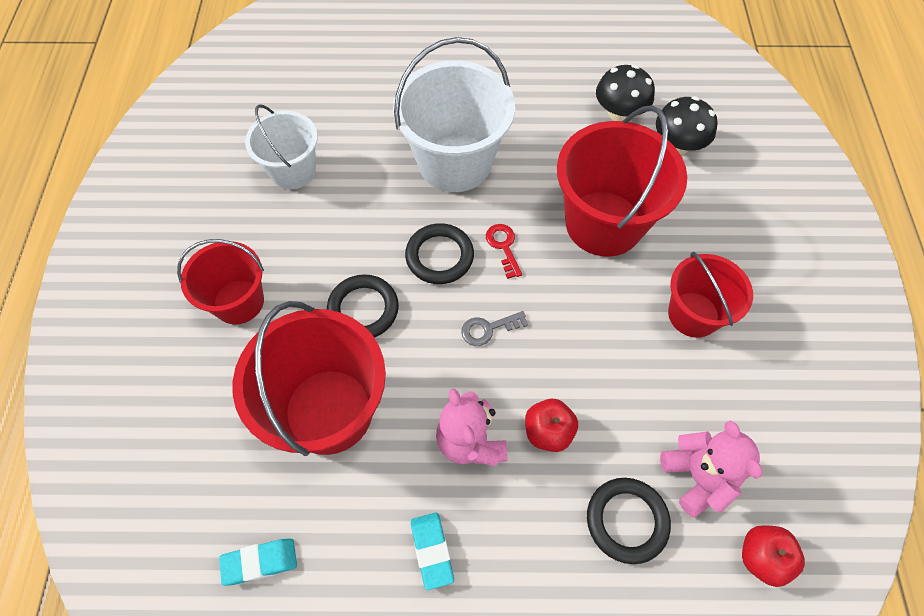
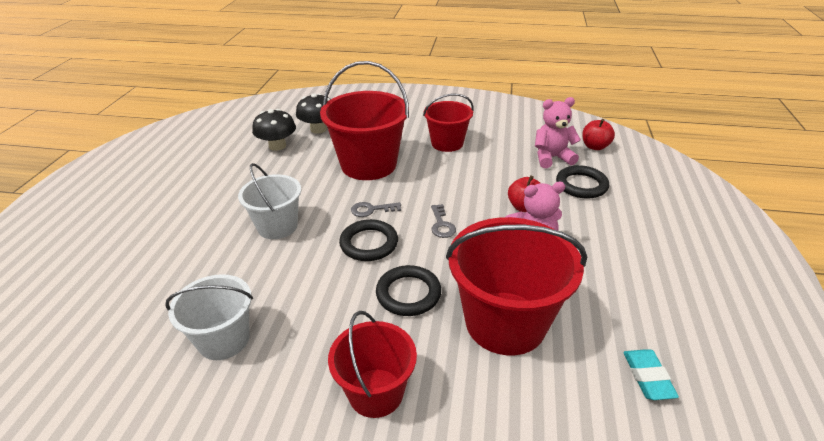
camera: 80 degrees left, 25 degrees down
white bucket [393,37,515,192] -> white bucket [238,163,301,239], size x0.61
turquoise eraser [411,513,454,590] -> none
red key [486,224,522,279] -> grey key [351,202,401,217]

